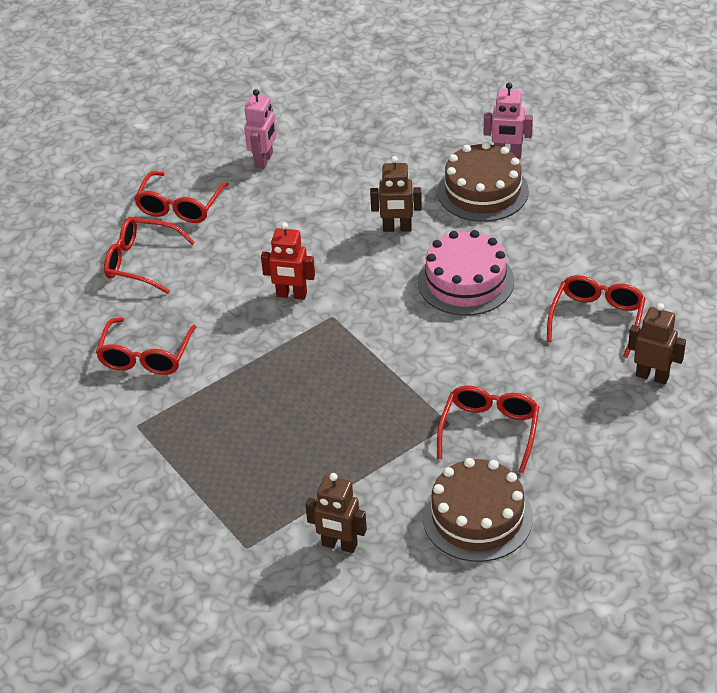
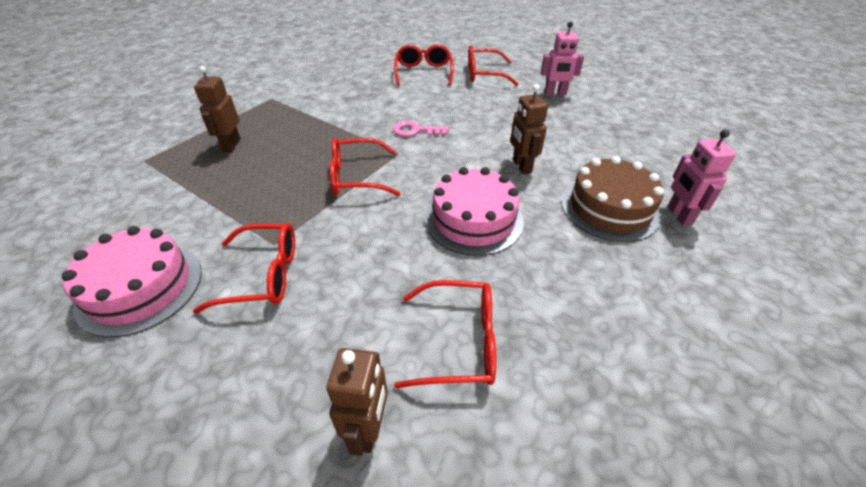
camera: 70 degrees right, 0 degrees up
red glasses [96,318,196,375] -> red glasses moved to [330,138,401,196]
red robot [261,222,315,300] -> pink key [393,121,448,137]
brown robot [305,473,367,553] -> brown robot moved to [194,66,241,152]
brown cake [423,458,533,562] -> pink cake [62,226,202,338]

